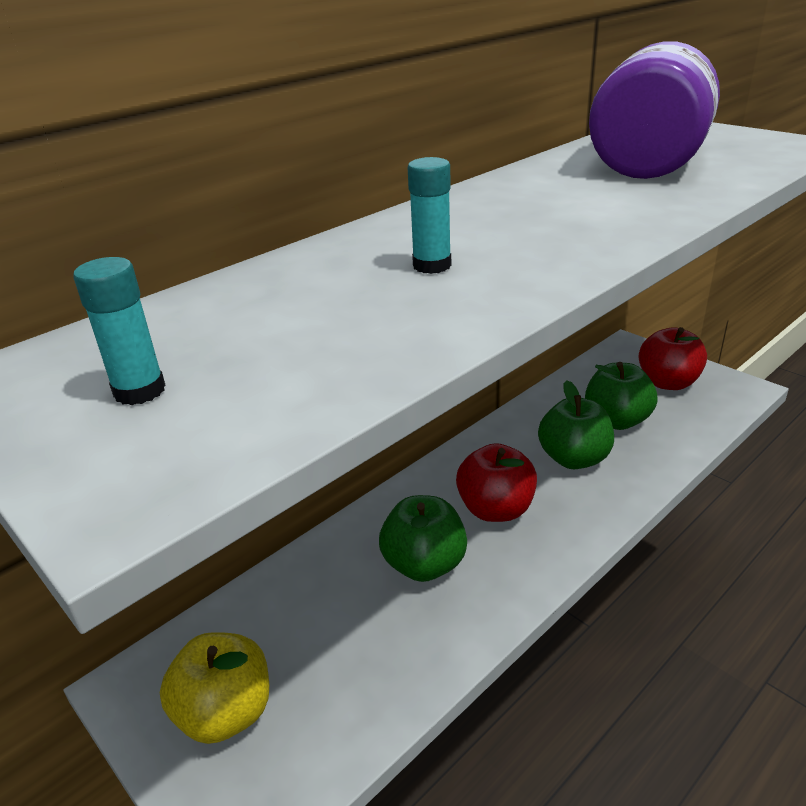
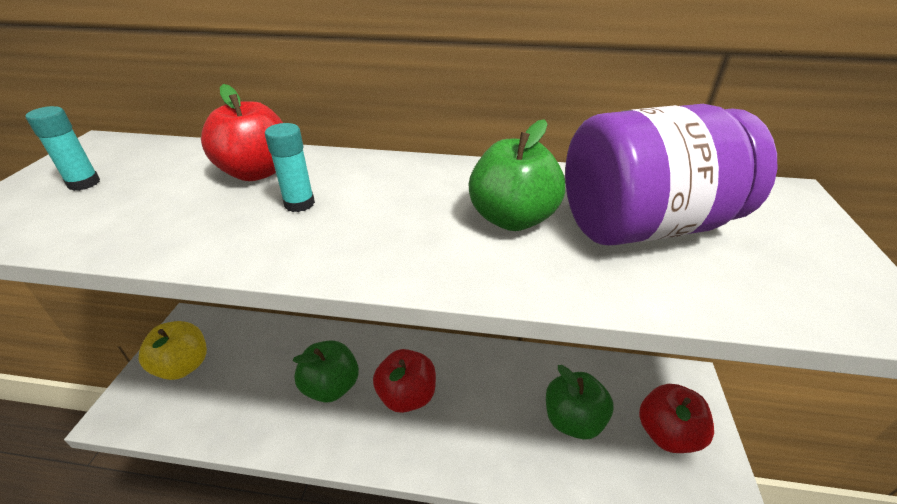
camera: 50 degrees right, 5 degrees up
green apple [538,380,614,469] -> green apple moved to [469,119,565,231]
none -> red apple [201,84,283,181]

